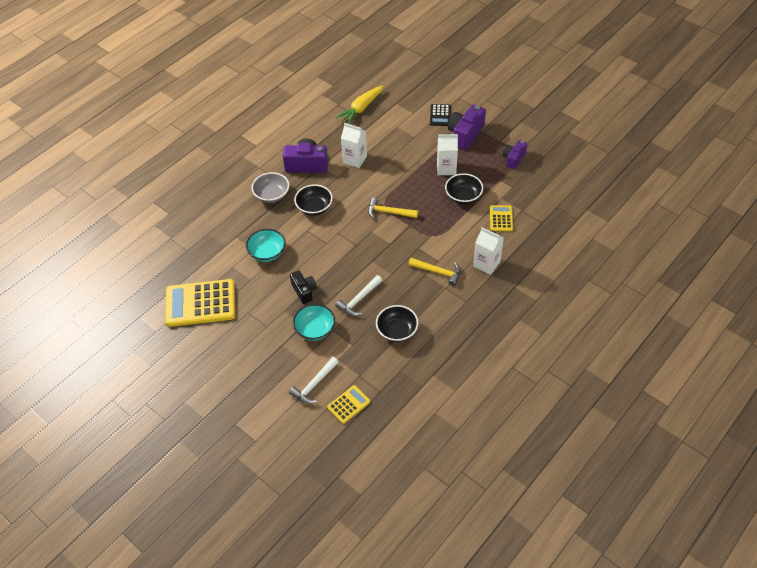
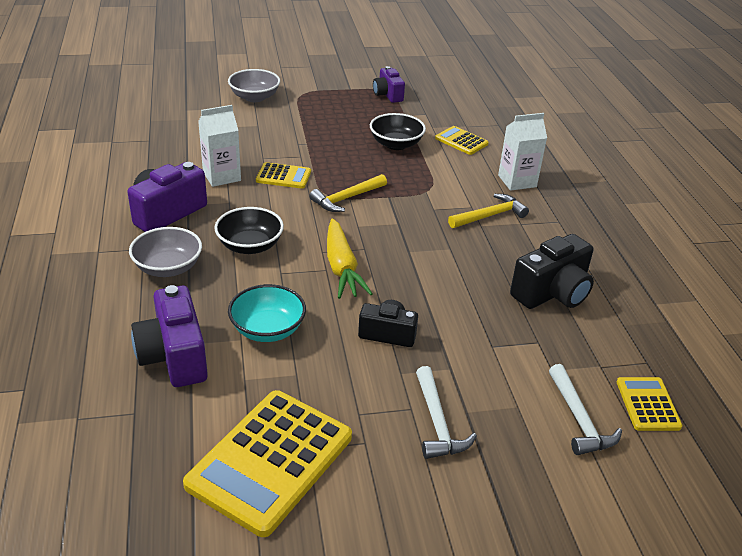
camera: 55 degrees left, 15 degrees down
turquoise bowl [293,304,335,341] -> none
white hammer [335,275,382,316] -> white hammer moved to [416,366,477,459]
yellow carrot [336,86,383,124] -> yellow carrot moved to [327,219,373,299]
black bowl [376,305,418,342] -> black camera [510,234,594,309]
black calculator [430,104,451,126] -> grey bowl [228,69,280,102]
white carton [437,134,458,175] -> none
purple camera [448,105,486,150] -> purple camera moved to [131,285,208,387]
none -> yellow calculator [256,162,311,189]

